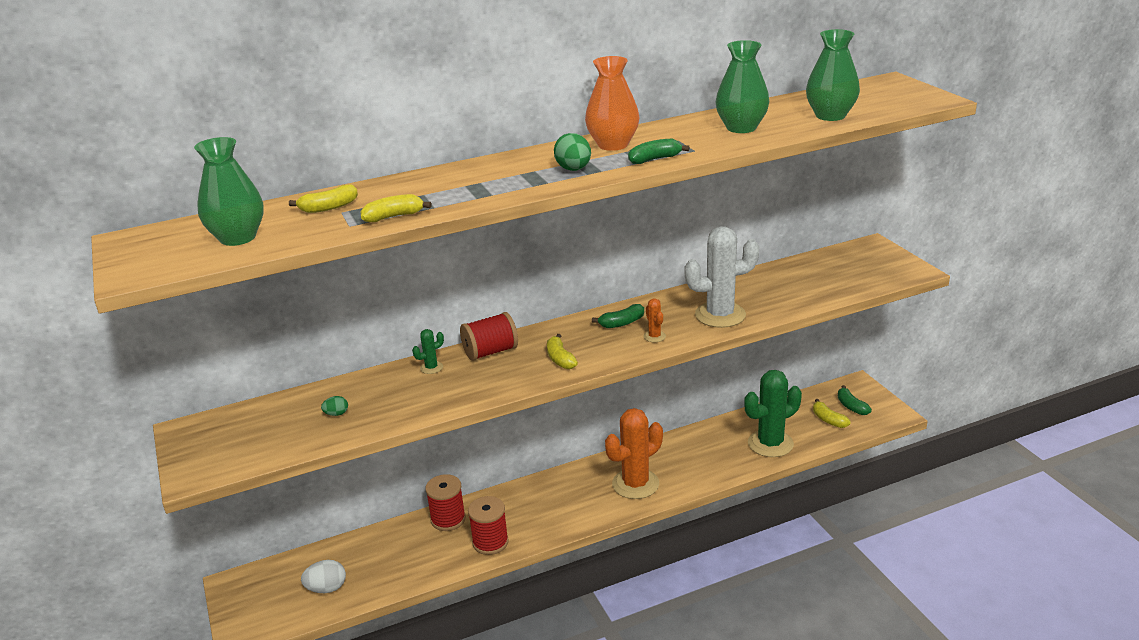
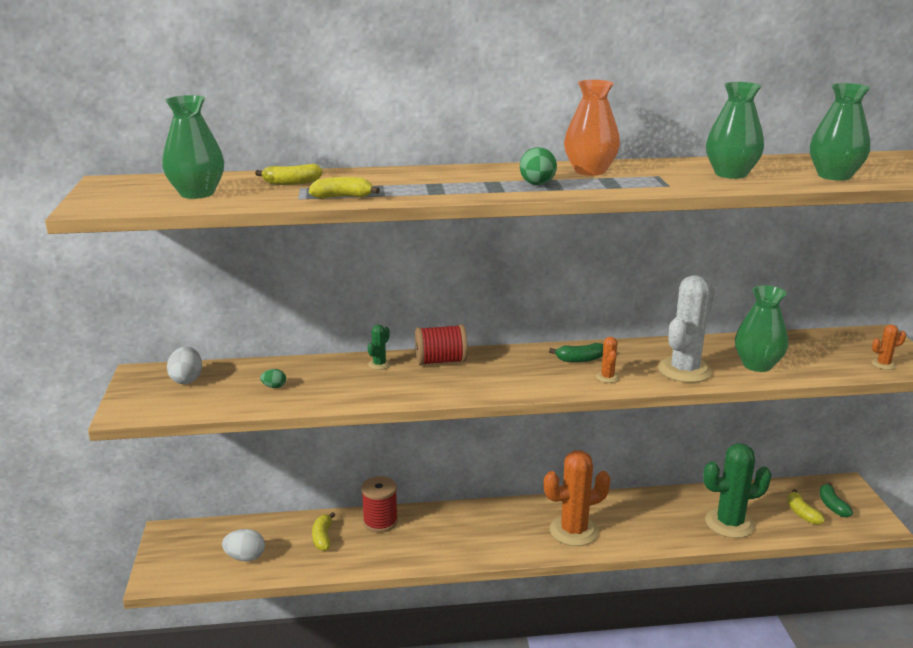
camera: 15 degrees right, 5 degrees down
green cactus [412,329,444,374] -> green cactus turned 45 degrees counterclockwise [368,325,391,370]
red spool [468,496,509,555] -> none
yellow banana [547,334,578,369] -> yellow banana moved to [312,512,335,551]
green banana [628,139,689,164] -> none
white cactus [684,226,759,328] -> white cactus turned 60 degrees counterclockwise [658,275,715,383]
none -> white egg [167,347,202,384]
none -> green vase [735,285,788,372]
none -> orange cactus [872,325,906,370]

